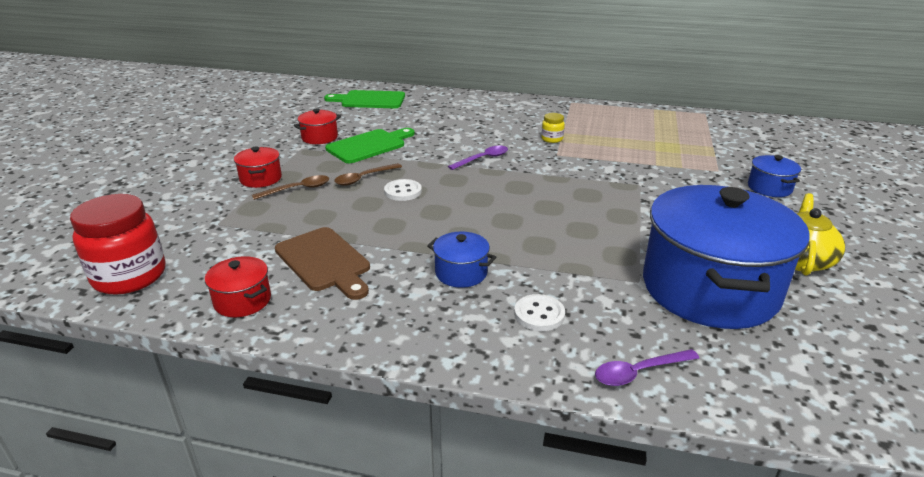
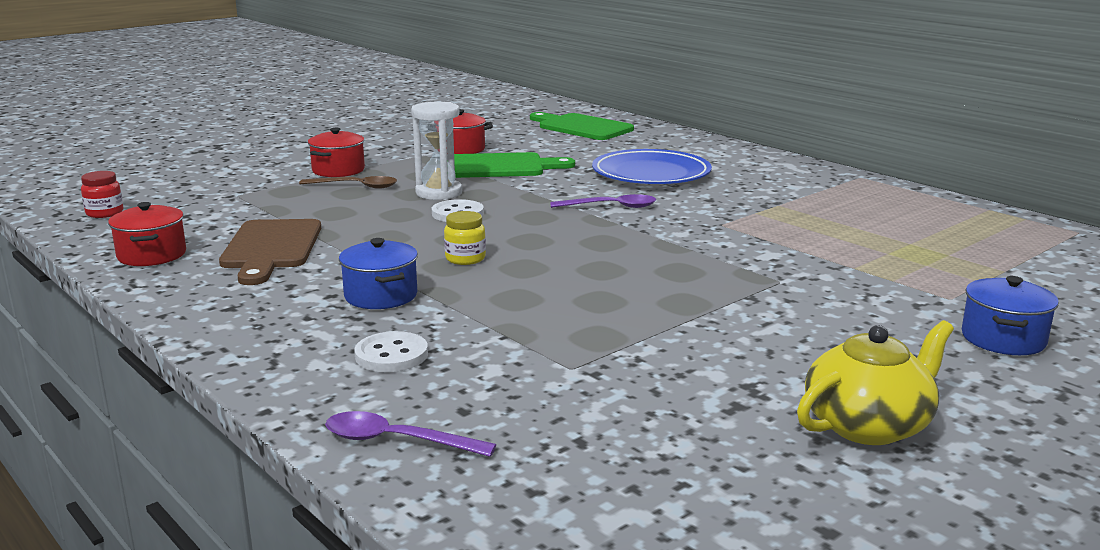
camera: 35 degrees right, 10 degrees down
red jar [70,194,165,295] -> red jar [81,171,123,218], size x0.46
brown spoon [334,163,402,186] -> white hourglass [411,102,462,200]
yellow jar [541,113,565,143] -> yellow jar moved to [444,211,486,265]
blue pot [643,185,810,329] -> none
none -> blue plate [592,149,712,184]

